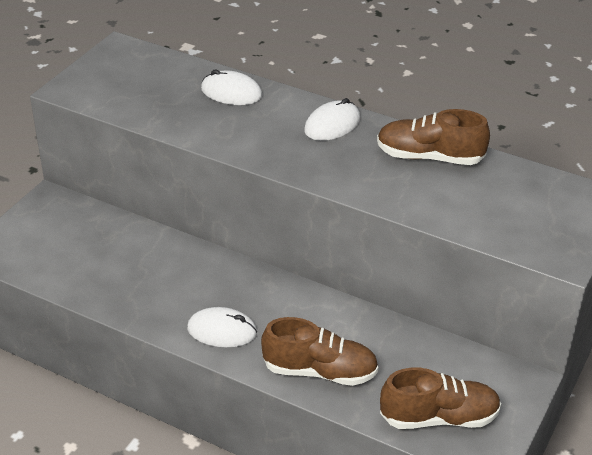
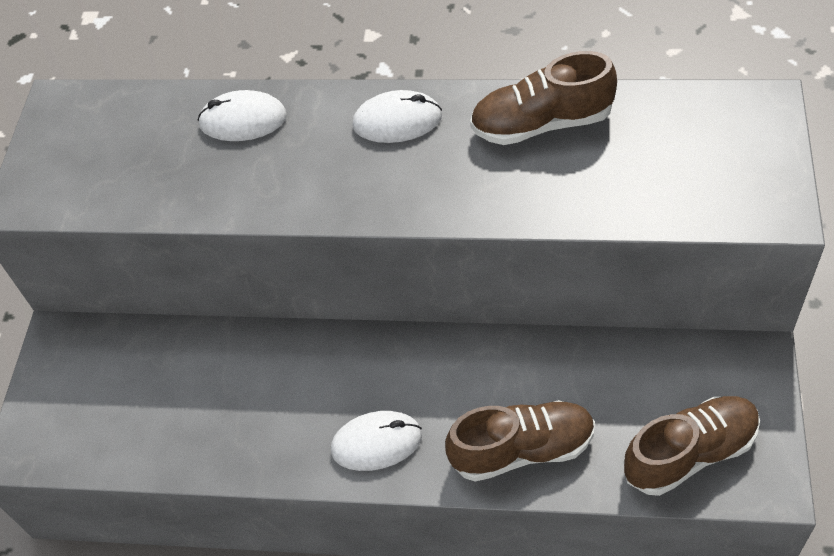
camera: 15 degrees left, 15 degrees up
white mouse [304,98,360,141] -> white mouse turned 60 degrees clockwise [352,90,442,143]

